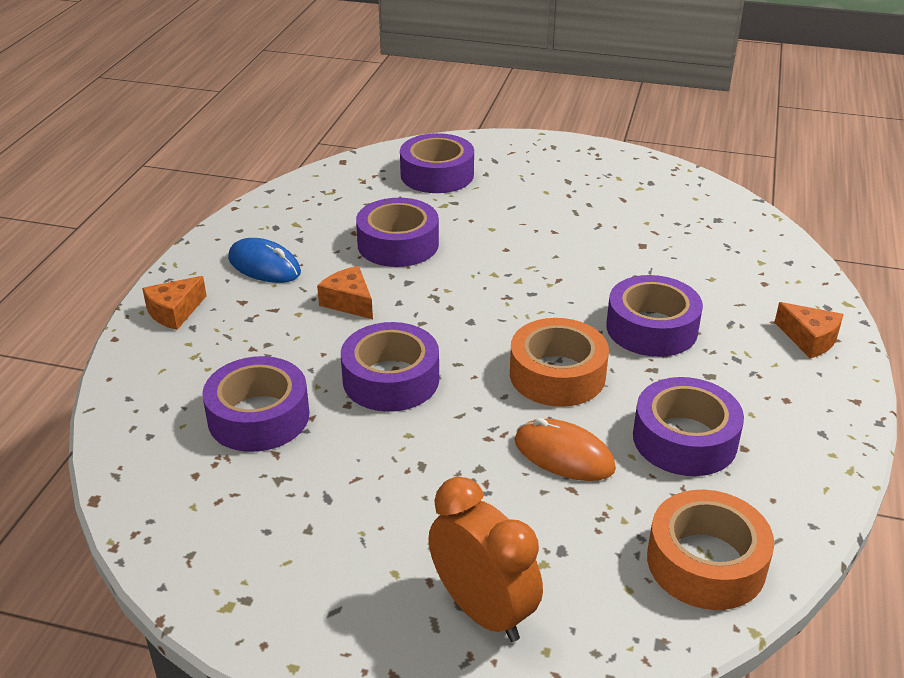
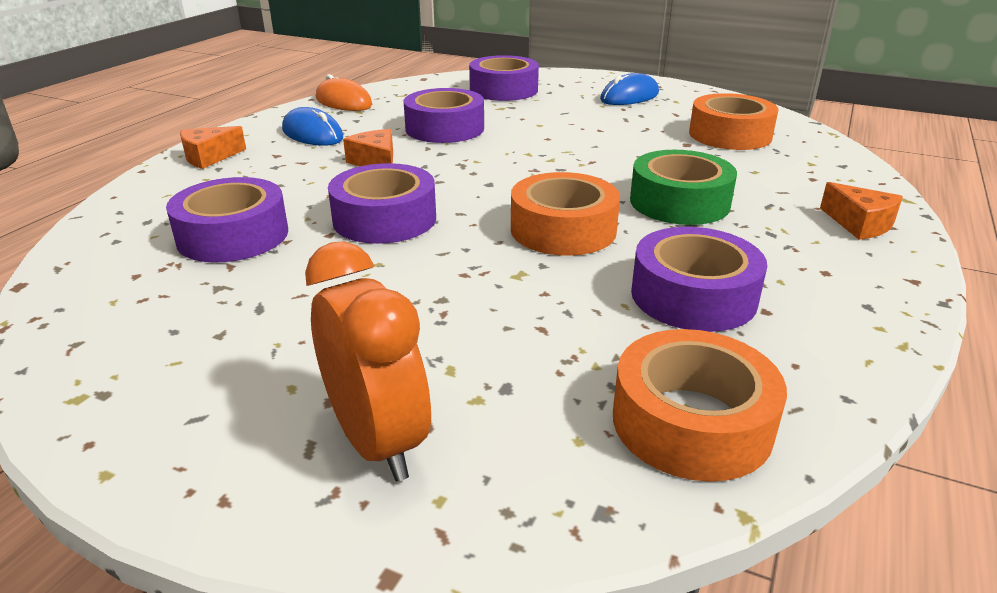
camera: 10 degrees right, 5 degrees down
orange mouse [515,418,616,481] -> orange mouse moved to [316,74,372,111]
purple tape [606,275,703,357] -> green tape [630,150,737,225]
none -> blue mouse [600,73,659,105]
none -> orange tape [689,93,779,150]

